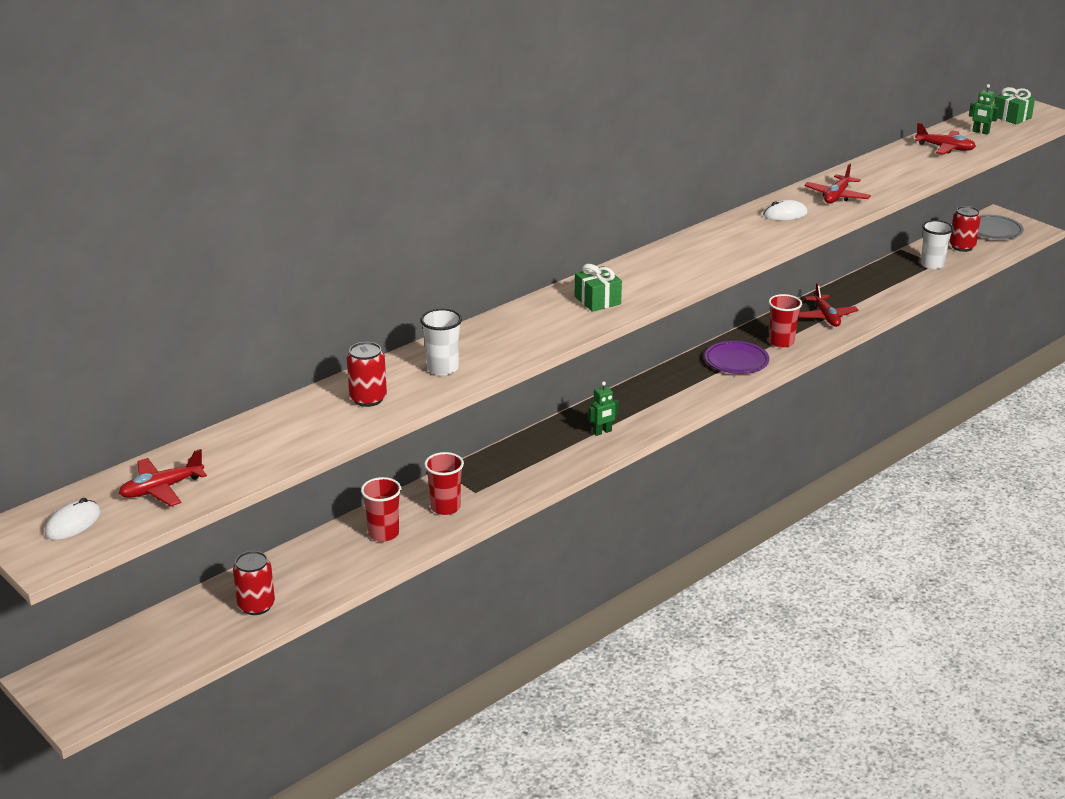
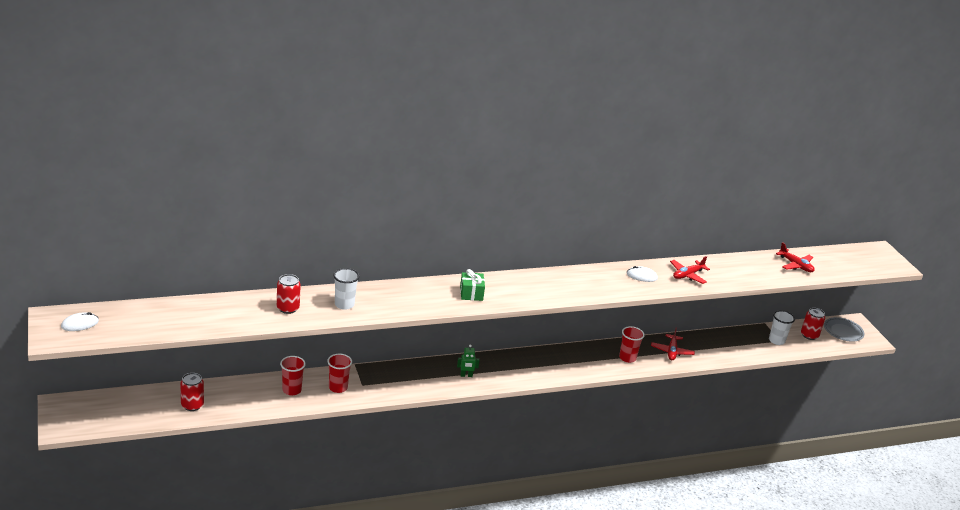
camera: 20 degrees right, 0 degrees up
red plane [119,449,207,507] -> none
purple plate [705,341,769,374] -> none
green robot [969,84,999,135] -> none
green gift [994,87,1035,124] -> none

